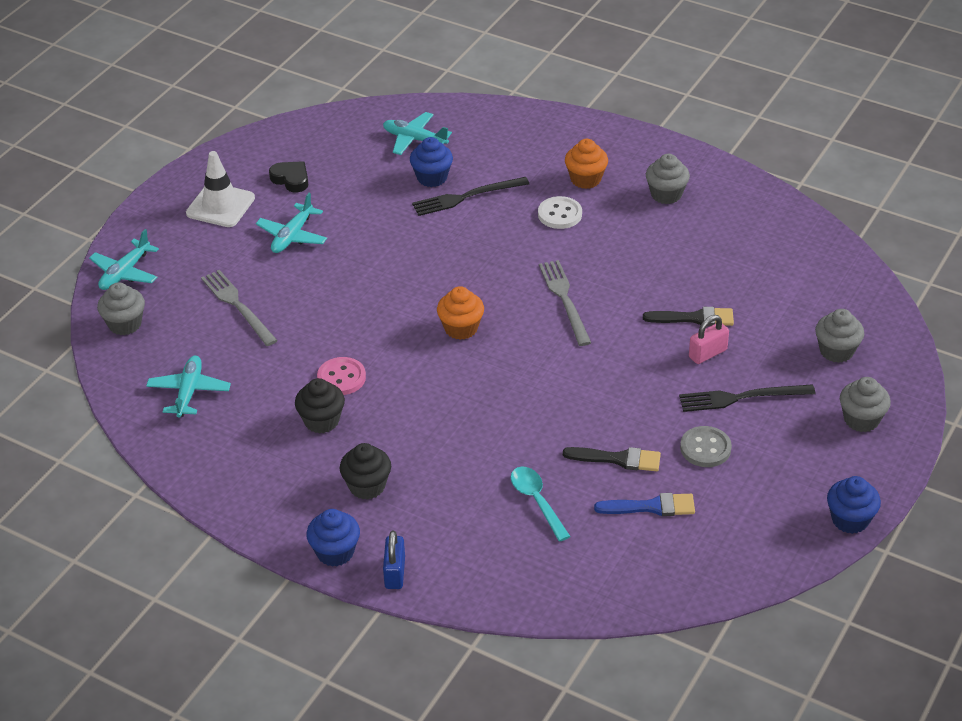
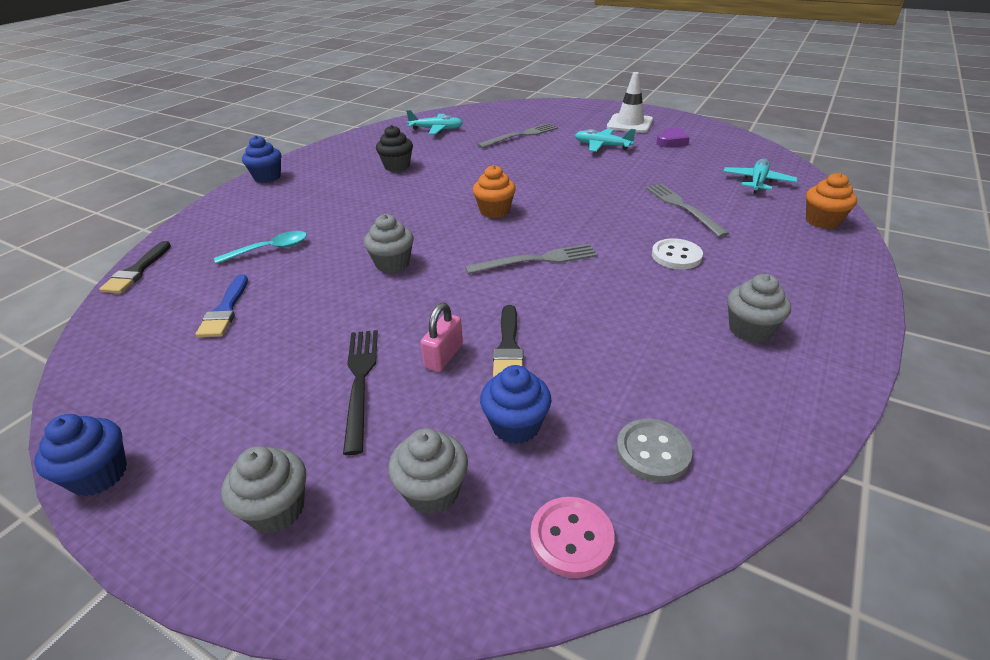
camera: 90 degrees right, 5 degrees down
turquoise plane [89,229,159,290] -> none
grey cupcake [97,282,145,335] -> grey cupcake moved to [364,214,414,273]
black heart [269,161,308,192] -> purple heart [656,127,690,147]
pink button [317,357,366,395] -> pink button moved to [530,497,615,578]
black cupcake [340,443,391,500] -> none
blue padlock [383,531,405,589] -> none
blue cupcake [410,137,453,187] -> blue cupcake moved to [480,365,551,444]
black fork [412,177,529,216] -> grey fork [646,184,729,237]
black brush [563,447,661,471] -> black brush moved to [99,241,171,294]
orange cupcake [565,139,608,189] -> orange cupcake moved to [806,173,857,229]
grey button [680,426,732,467] -> grey button moved to [616,419,692,482]
pink padlock [689,315,729,364] -> pink padlock turned 60 degrees clockwise [421,303,463,372]

